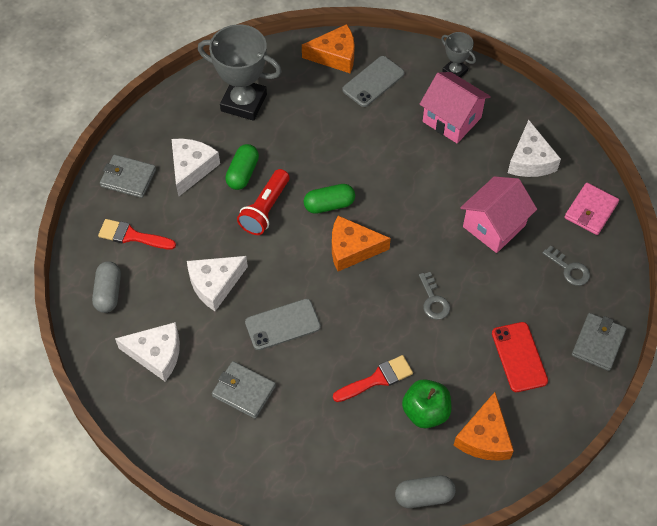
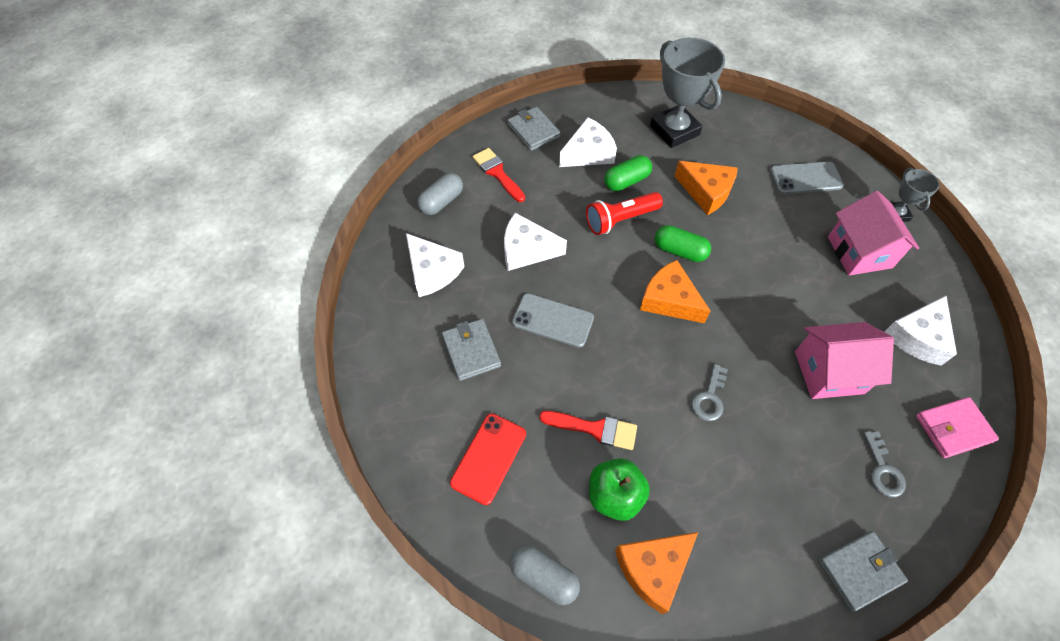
camera: 40 degrees right, 0 degrees up
orange cheese [302,24,355,73] -> orange cheese moved to [674,161,738,215]
red phone [492,322,548,392] -> red phone moved to [450,414,526,505]

